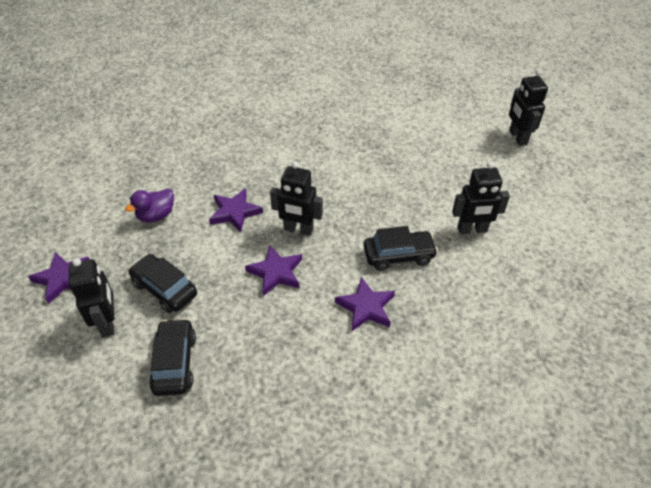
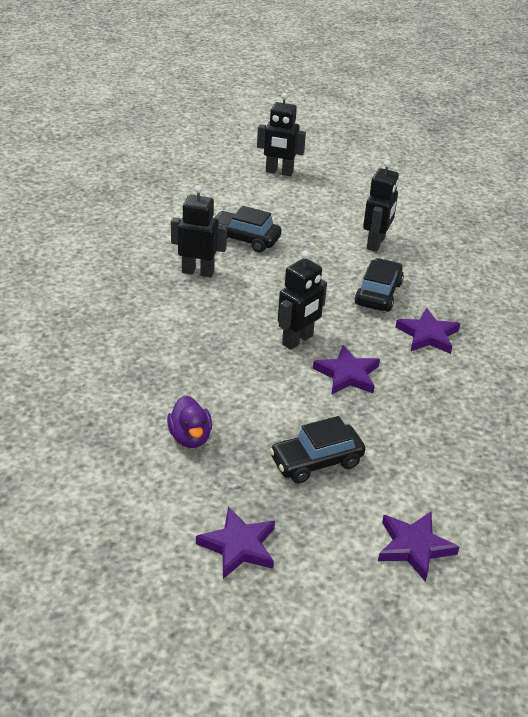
camera: 65 degrees left, 10 degrees down
black robot [69,258,115,337] -> black robot moved to [171,186,227,277]
black car [149,318,196,396] -> black car moved to [215,206,282,253]
purple star [209,188,263,232] -> purple star moved to [378,511,459,582]

